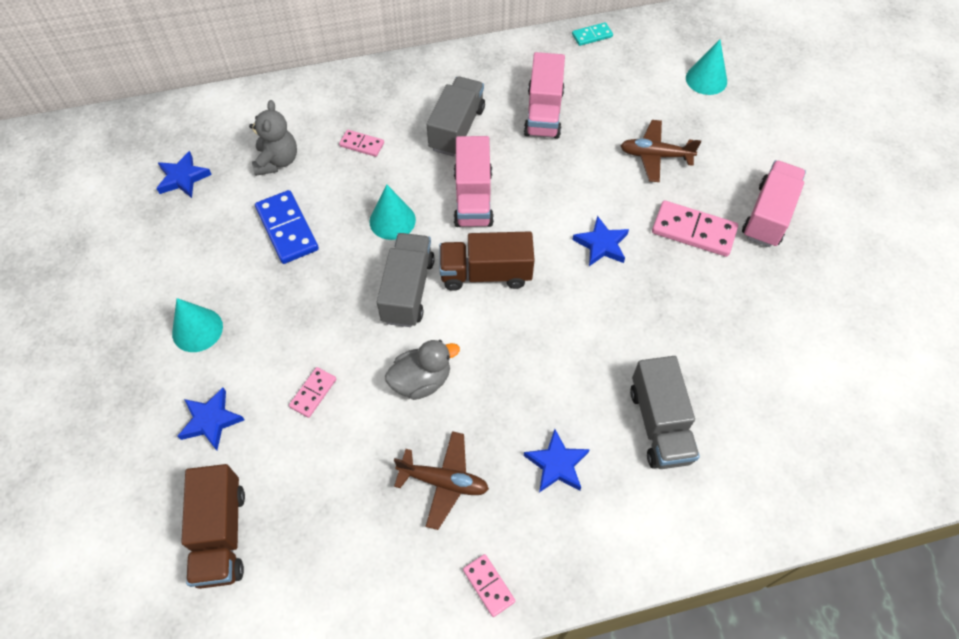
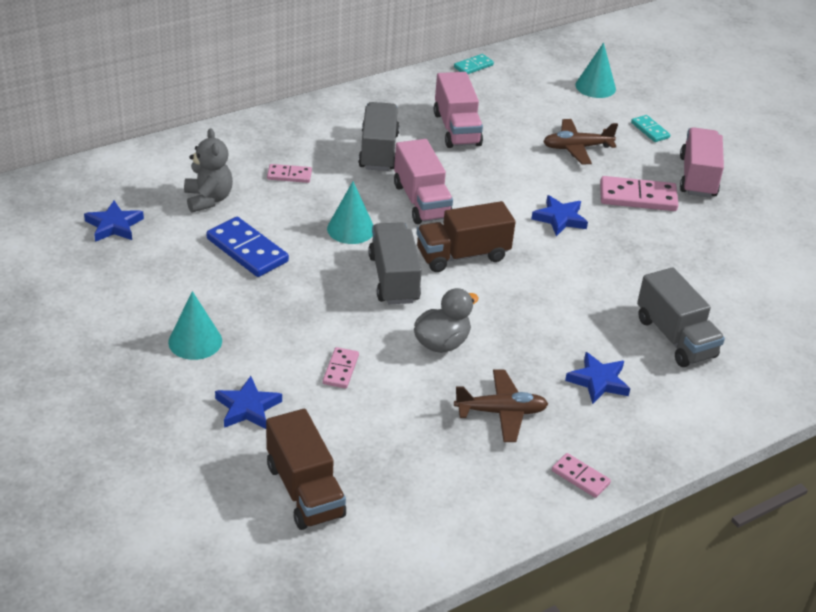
camera: 20 degrees left, 20 degrees down
none -> turquoise domino [631,115,670,142]

